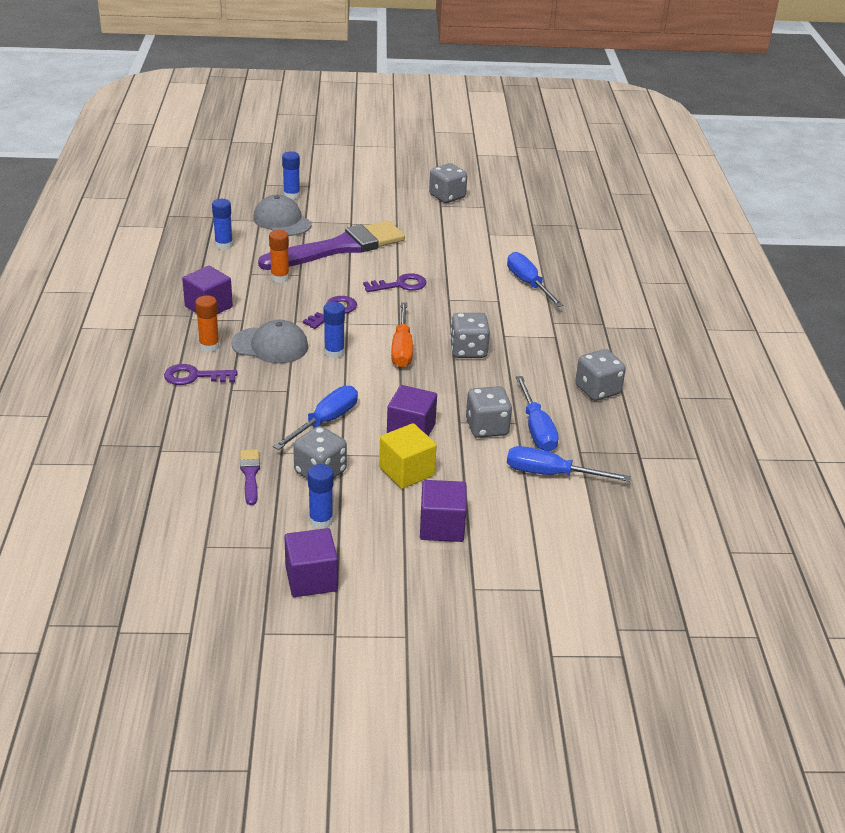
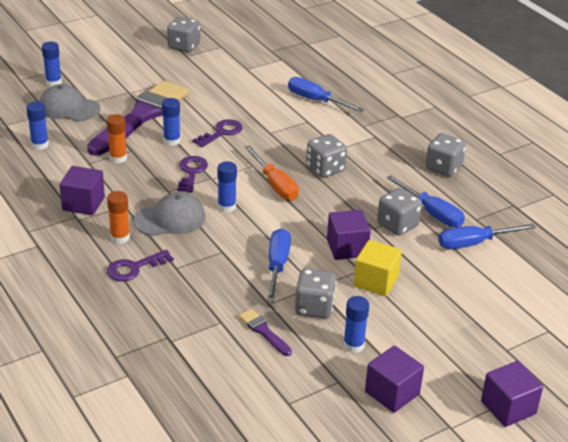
camera: 30 degrees left, 0 degrees up
purple cube [420,480,467,542] -> purple cube moved to [481,361,543,427]
none -> blue glue stick [162,98,180,146]

